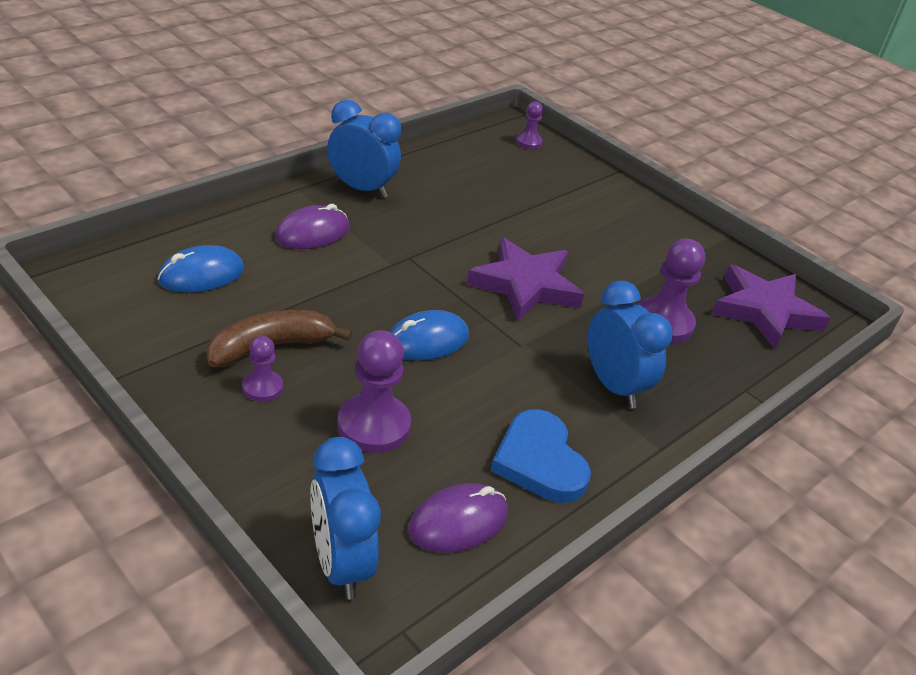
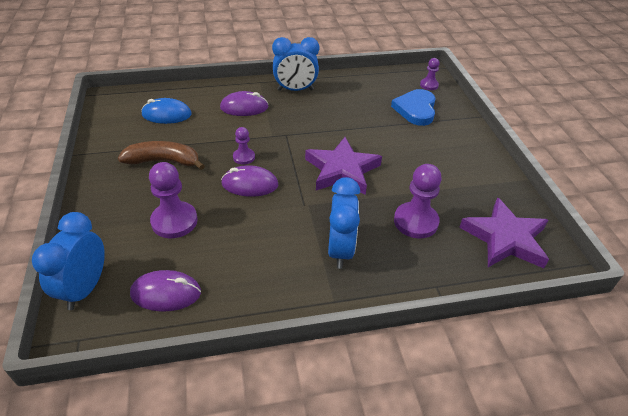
camera: 35 degrees right, 5 degrees up
purple pawn [242,336,283,402] -> purple pawn moved to [233,127,255,165]
blue clock [327,100,401,198] -> blue clock turned 120 degrees clockwise [272,37,319,91]
blue mouse [389,310,469,361] -> purple mouse [221,165,278,197]
blue heart [491,409,591,503] -> blue heart moved to [391,89,436,126]

